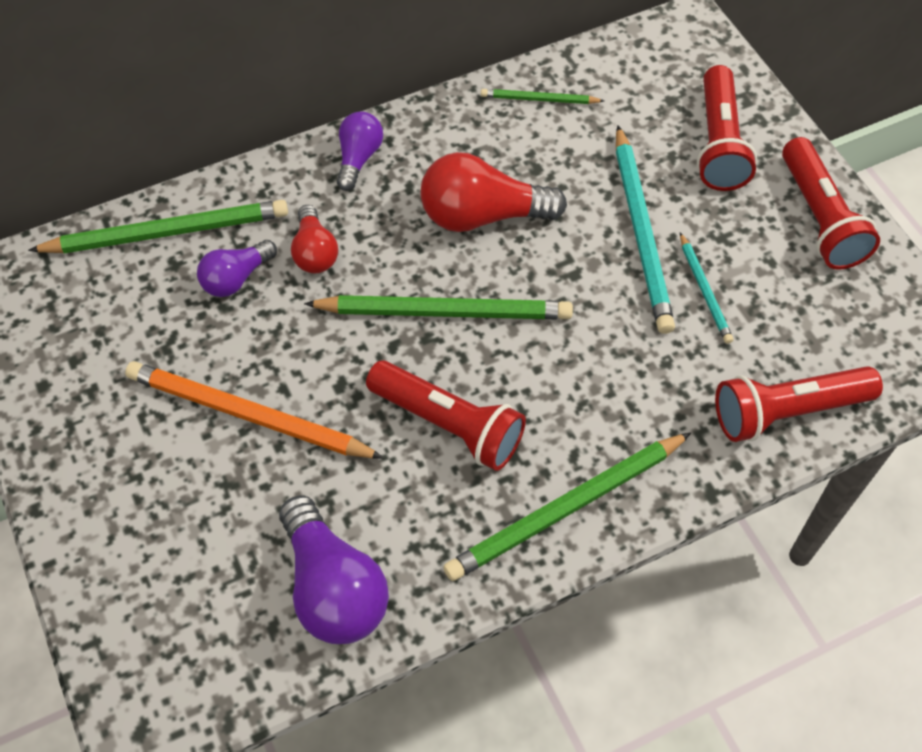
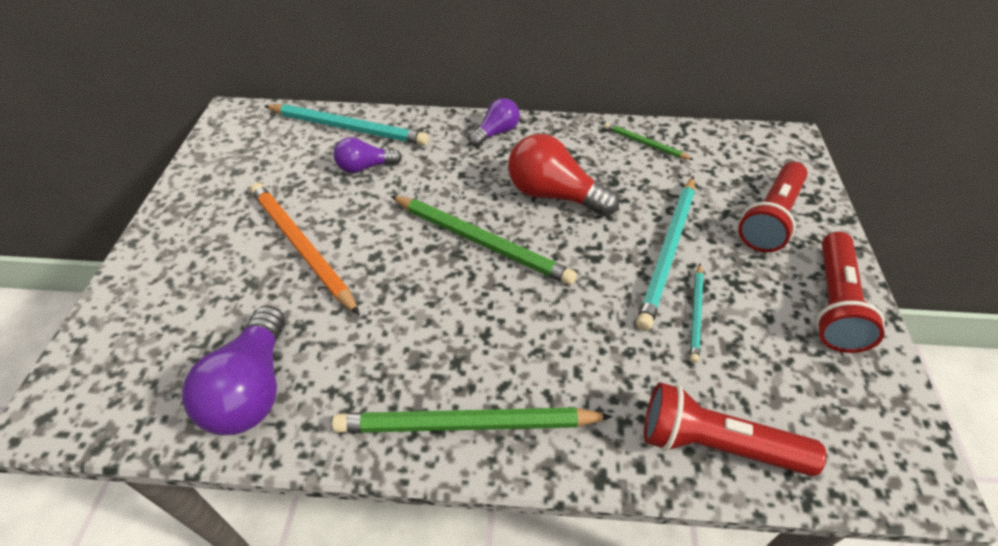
camera: 30 degrees right, 10 degrees down
green pencil [28,200,288,254] -> turquoise pencil [264,104,429,145]
red light bulb [291,205,338,273] -> none
red flashlight [366,361,526,471] -> none

